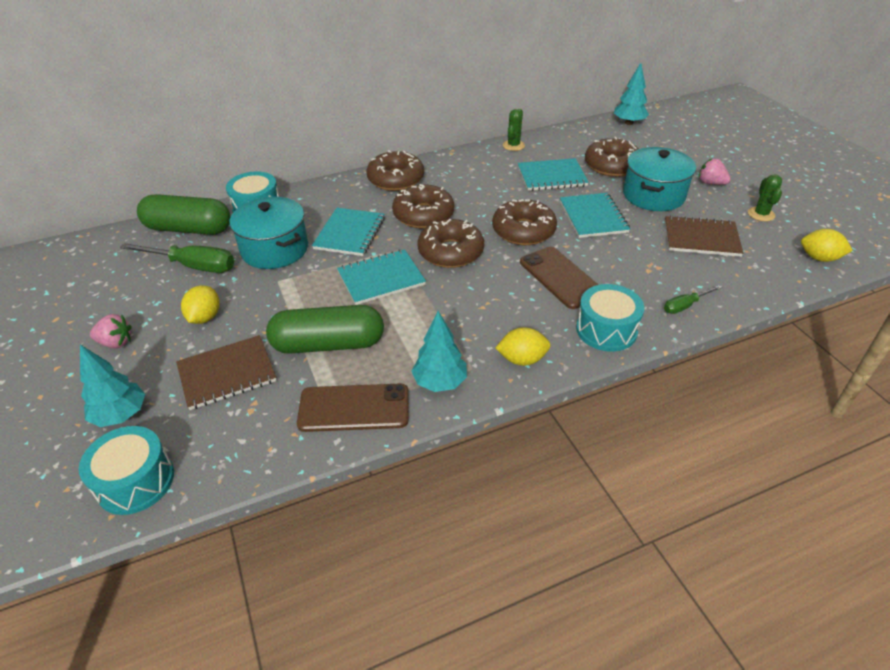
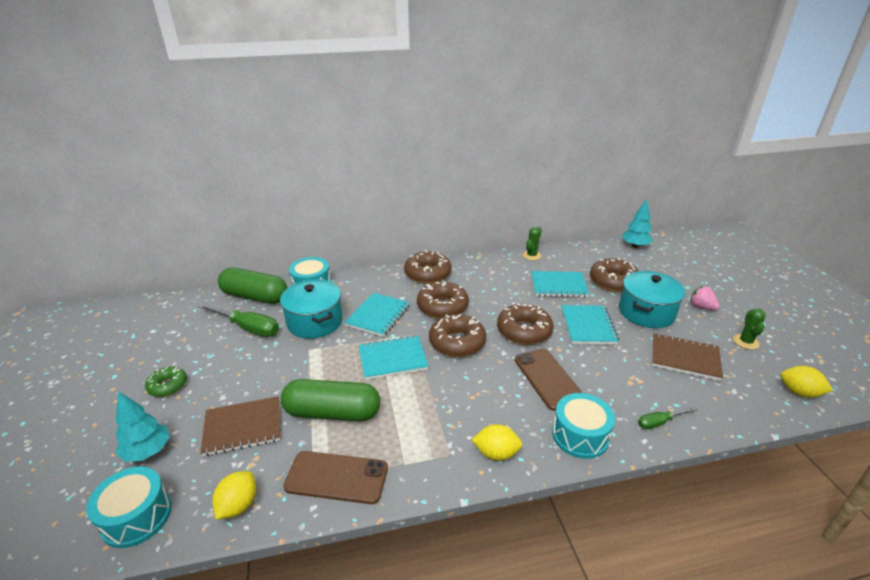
camera: 10 degrees right, 10 degrees down
pink strawberry [90,314,132,348] -> green donut [145,367,187,397]
yellow lemon [181,285,220,324] -> yellow lemon moved to [212,471,256,519]
turquoise tree [412,311,467,392] -> none

